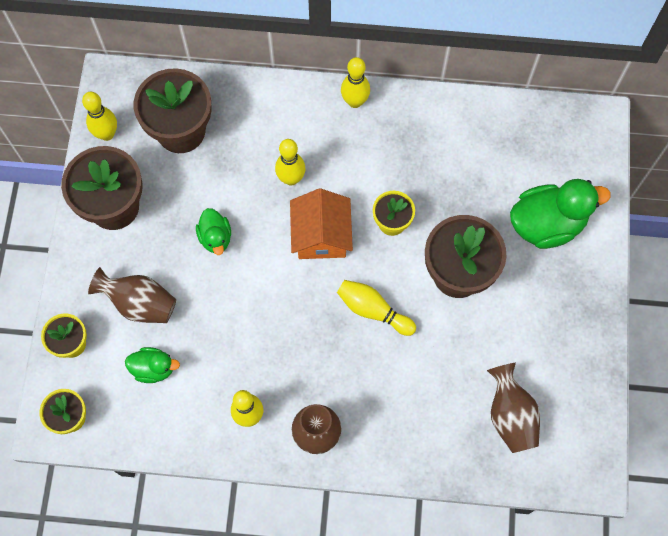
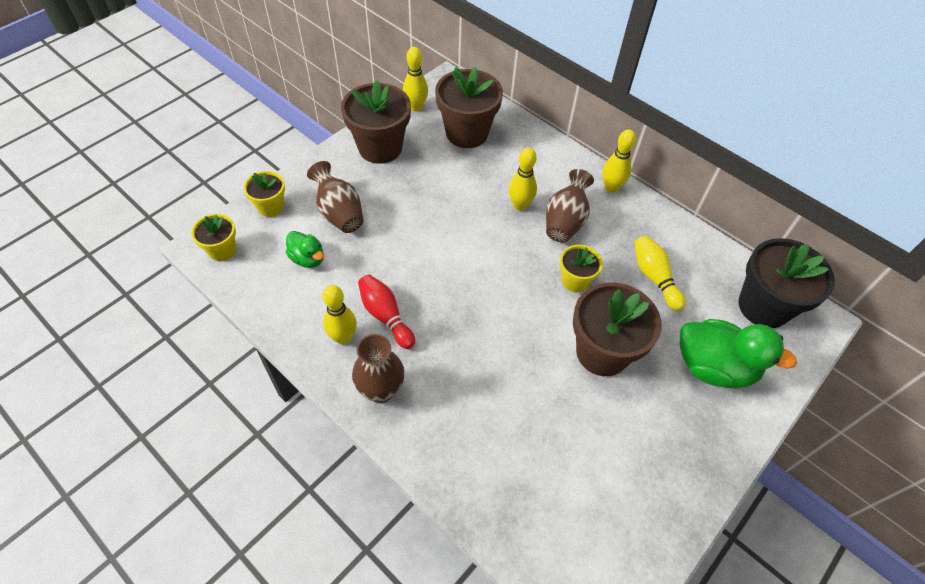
camera: 35 degrees right, 15 degrees down
green duck [196,208,231,255] -> none
orange house [290,189,353,259] -> none
yellow bowling pin [337,280,416,336] -> yellow bowling pin moved to [635,236,685,311]
brown vase [487,362,540,453] -> brown vase moved to [546,169,594,243]
none -> red bowling pin [358,275,415,349]
none -> black flower pot [738,238,835,328]

